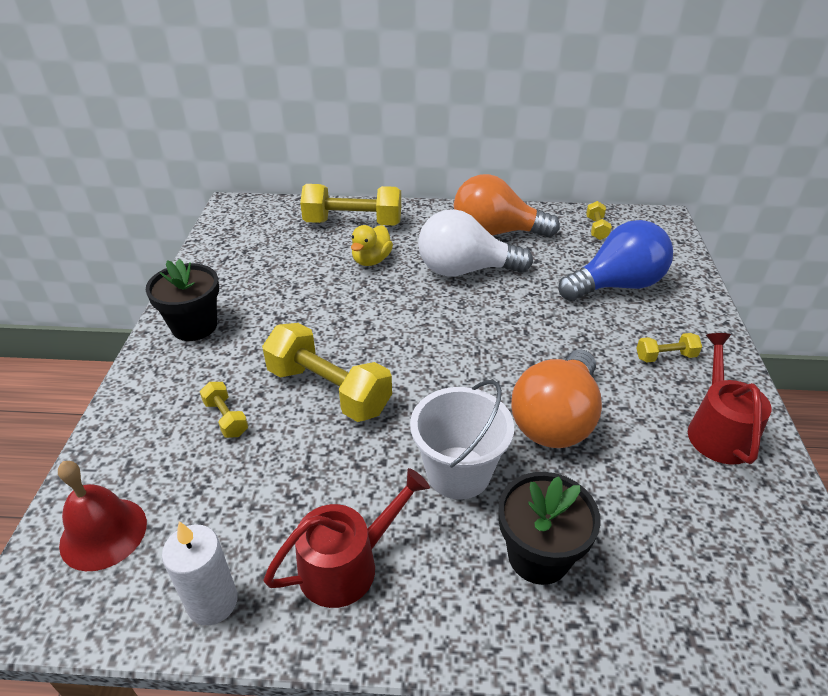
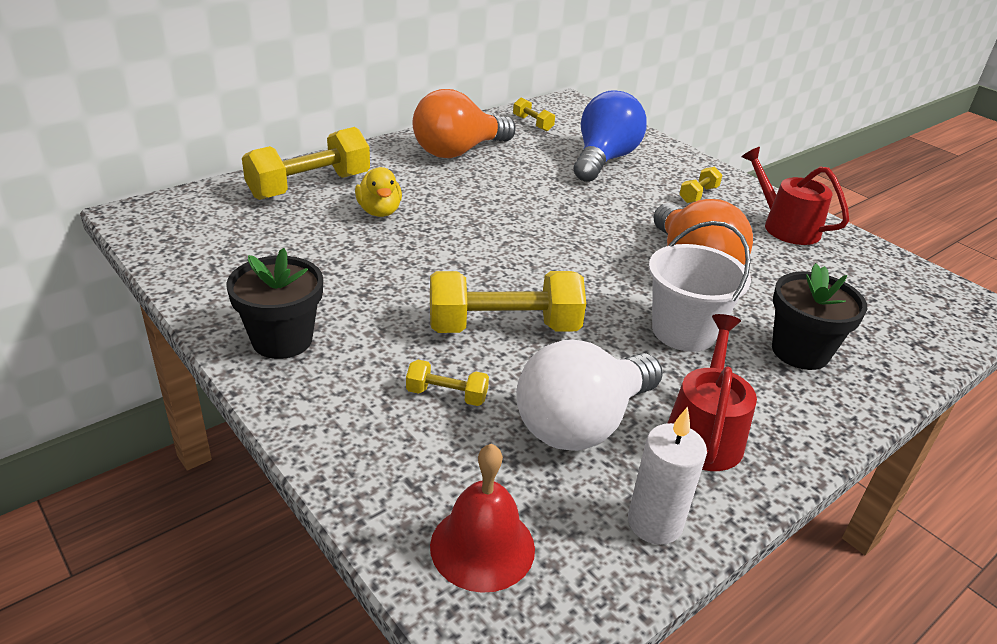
camera: 45 degrees left, 5 degrees down
white light bulb [418,209,533,276] -> white light bulb moved to [516,340,663,451]

